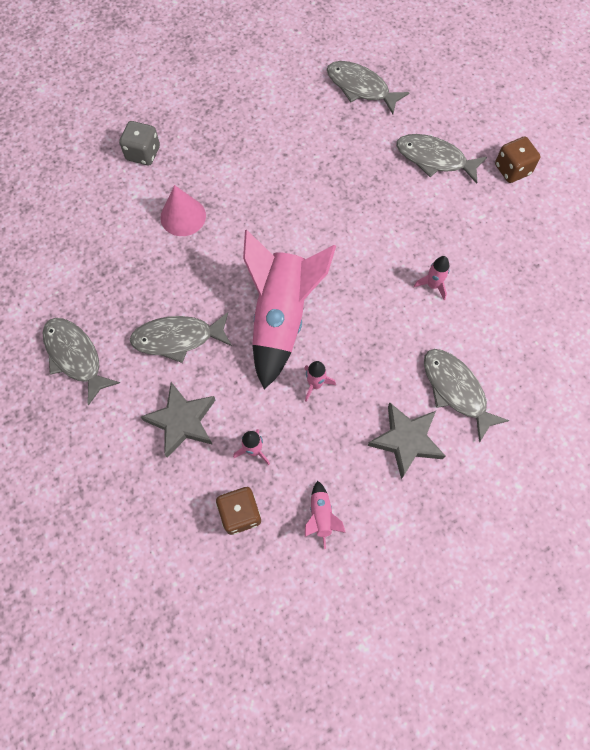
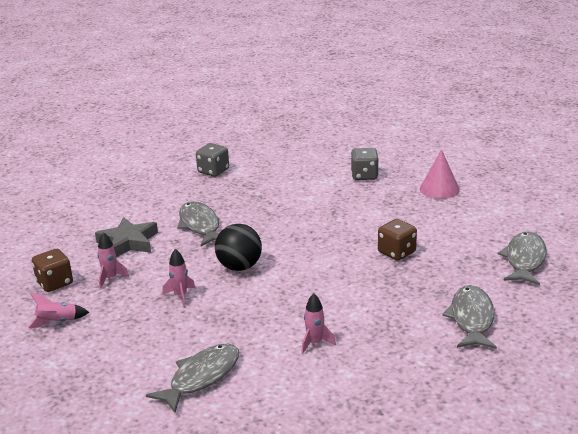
camera: 75 degrees right, 40 degrees down
grey fish [42,318,120,406] -> none
pink cone [160,185,206,236] -> pink cone moved to [420,149,460,199]
pink rocket [243,230,336,389] -> black ball [215,224,262,271]
grey star [367,403,445,479] -> none
brown dice [495,137,540,183] -> brown dice moved to [378,219,417,261]
none -> grey dice [196,143,229,177]

